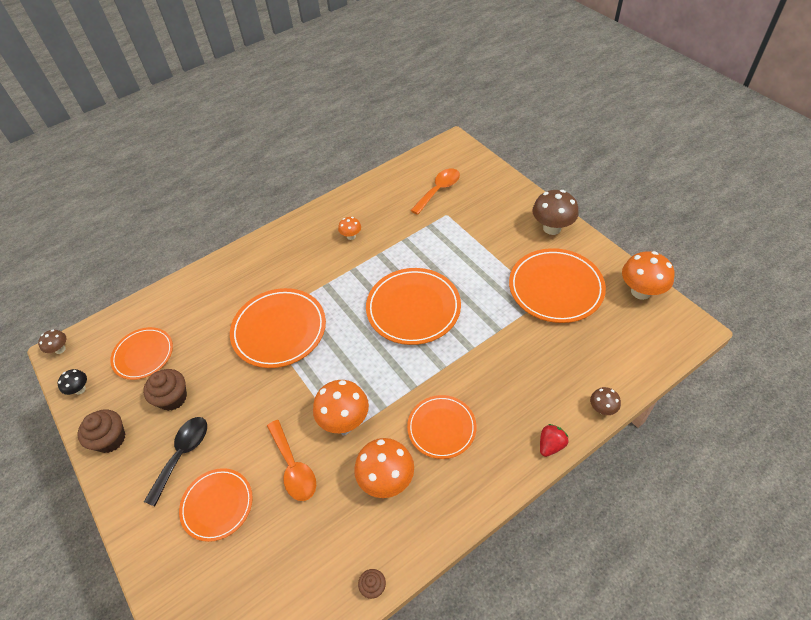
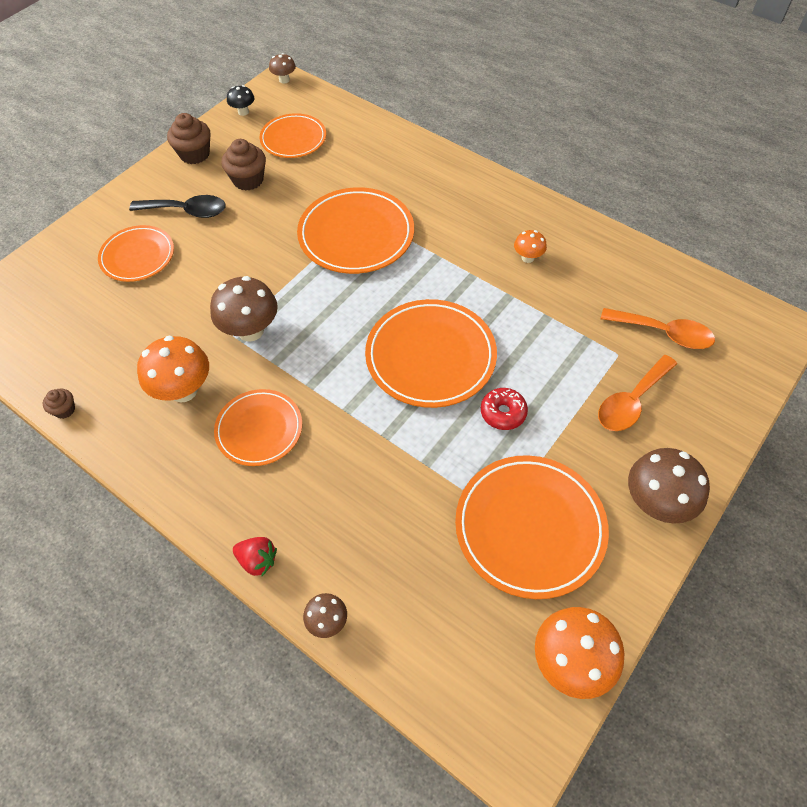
camera: 70 degrees right, 5 degrees up
orange spoon [267,420,316,501] -> orange spoon moved to [598,355,677,431]
orange mushroom [313,380,369,433] -> brown mushroom [210,276,278,342]
none -> red donut [481,388,528,430]

